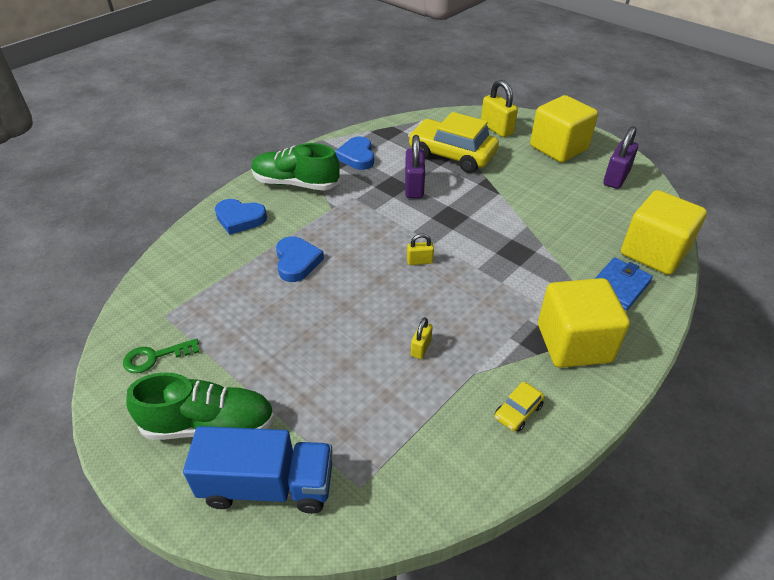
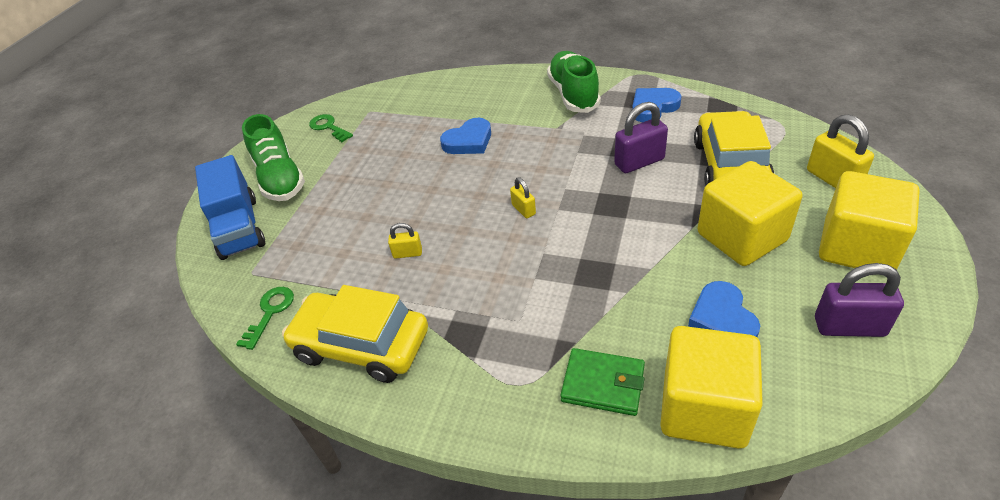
camera: 70 degrees right, 0 degrees up
blue heart [215,199,267,235] -> blue heart moved to [688,281,760,338]
yellow padlock [481,80,518,137] -> yellow padlock turned 60 degrees counterclockwise [807,114,874,188]
yellow car [495,382,545,432] -> yellow car [282,285,428,383], size x2.37
yellow cube [538,278,630,368] -> yellow cube moved to [697,161,802,266]
blue wallet [595,257,653,310] -> green wallet [561,348,645,416]
none -> green key [236,287,294,350]

